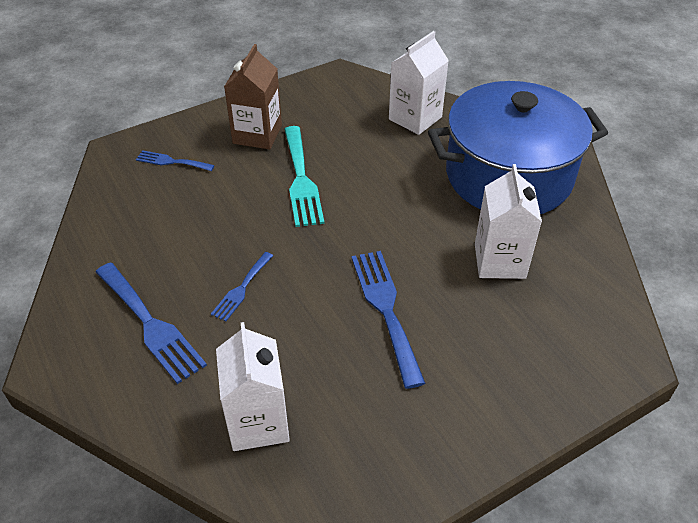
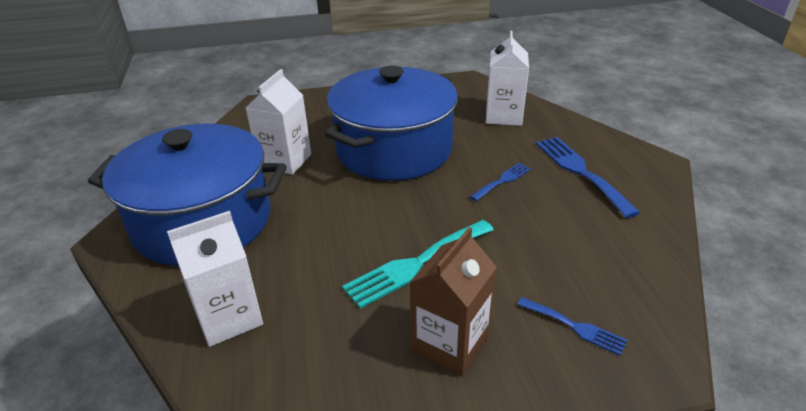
camera: 160 degrees left, 10 degrees down
turquoise fork [284,126,324,227] -> turquoise fork turned 135 degrees counterclockwise [342,220,494,309]
blue fork [351,251,426,389] -> blue pot [325,66,458,181]

